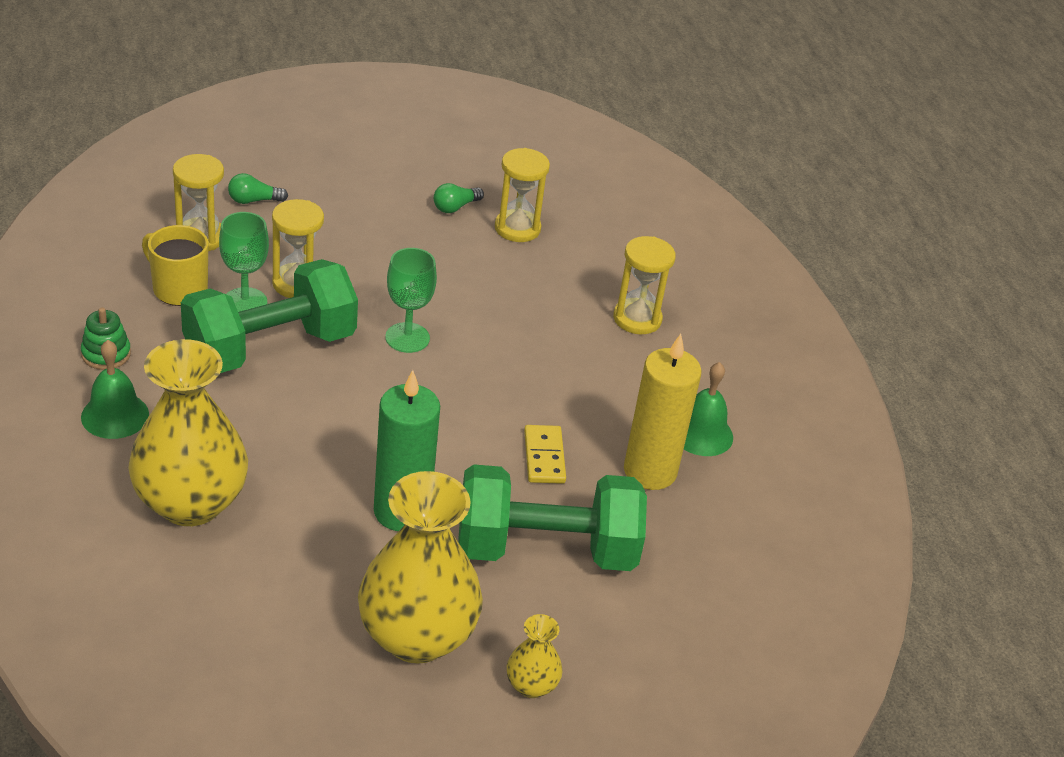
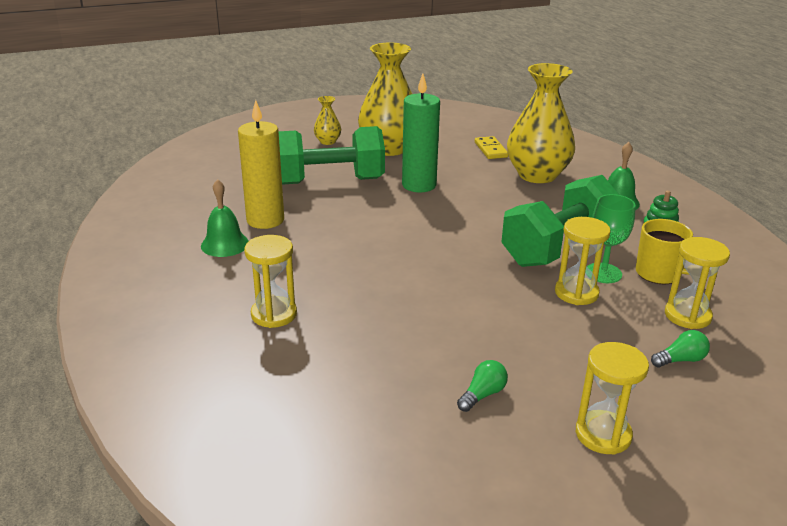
camera: 175 degrees right, 10 degrees down
green goblet [385,248,437,353] -> none
yellow hourglass [495,148,550,242] -> yellow hourglass moved to [576,342,649,455]
yellow domino [524,425,566,484] -> yellow domino moved to [475,136,508,159]

